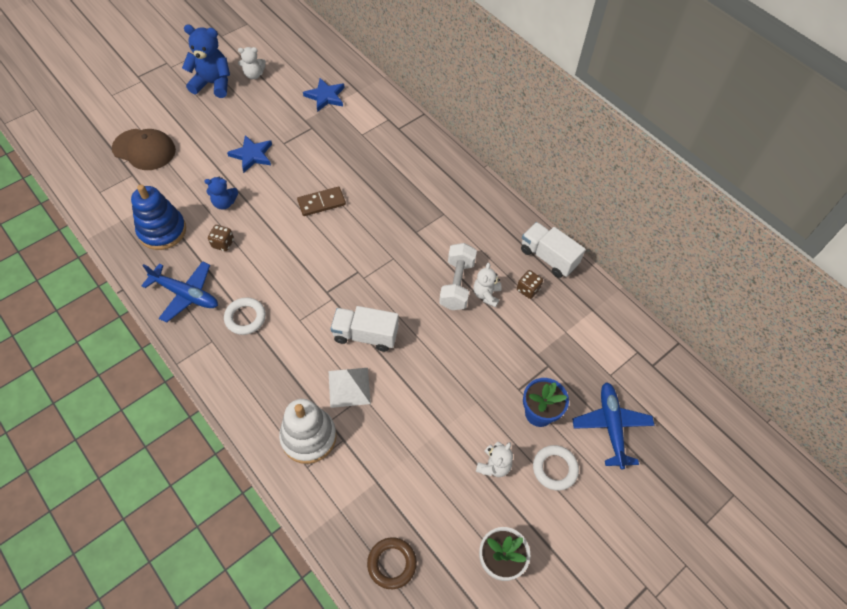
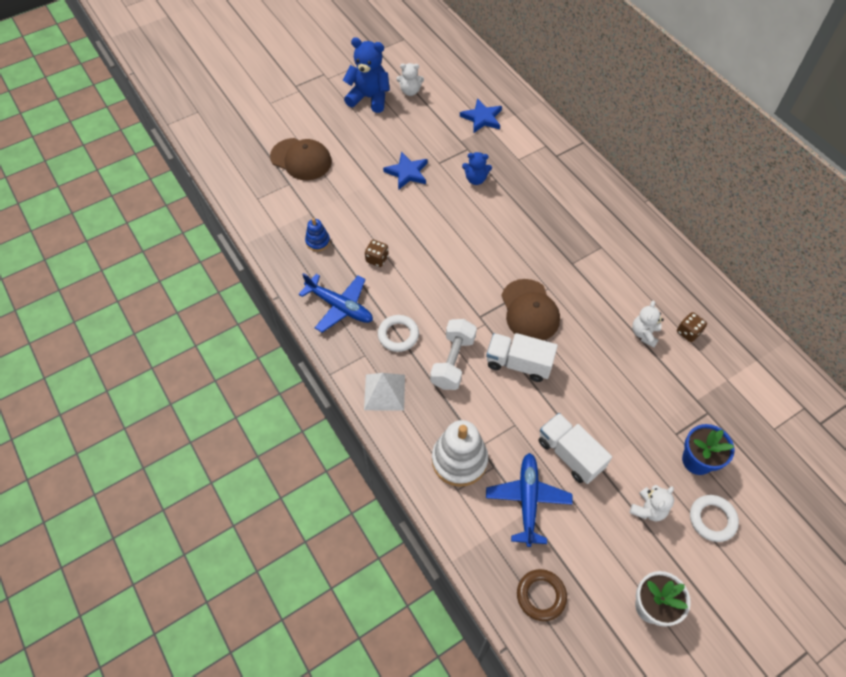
camera: 10 degrees right, 0 degrees up
blue stacking toy [131,184,186,250] -> blue stacking toy [305,218,330,251], size x0.52
blue teddy bear [204,177,238,210] -> blue teddy bear moved to [462,152,492,185]
brown domino [297,186,346,216] -> none
white pyramid [329,368,371,408] -> white pyramid moved to [364,373,405,411]
white dumbbell [439,243,477,310] -> white dumbbell moved to [430,319,477,390]
white truck [521,222,586,278] -> white truck moved to [539,413,612,484]
blue plane [572,382,655,469] -> blue plane moved to [486,453,573,547]
none -> brown cap [501,279,560,340]

